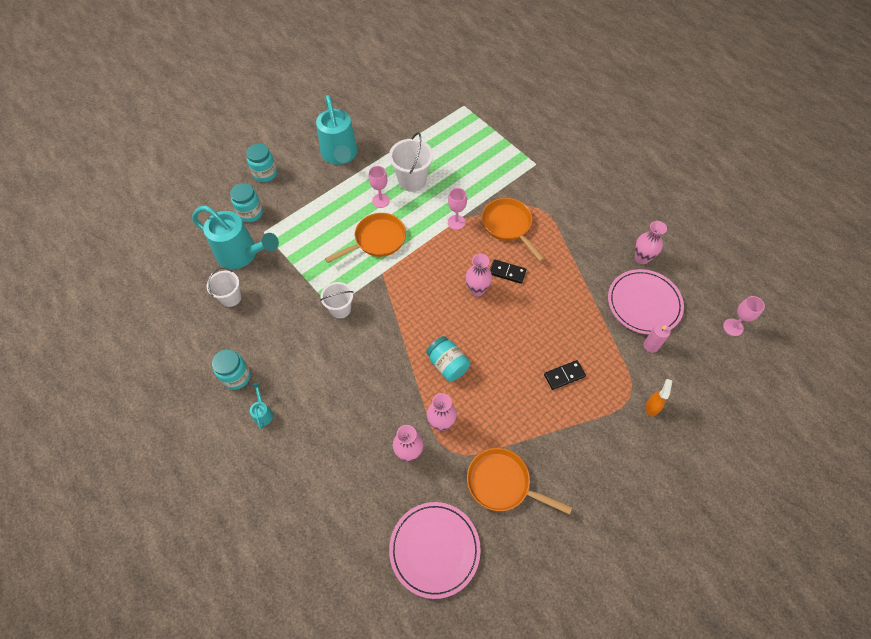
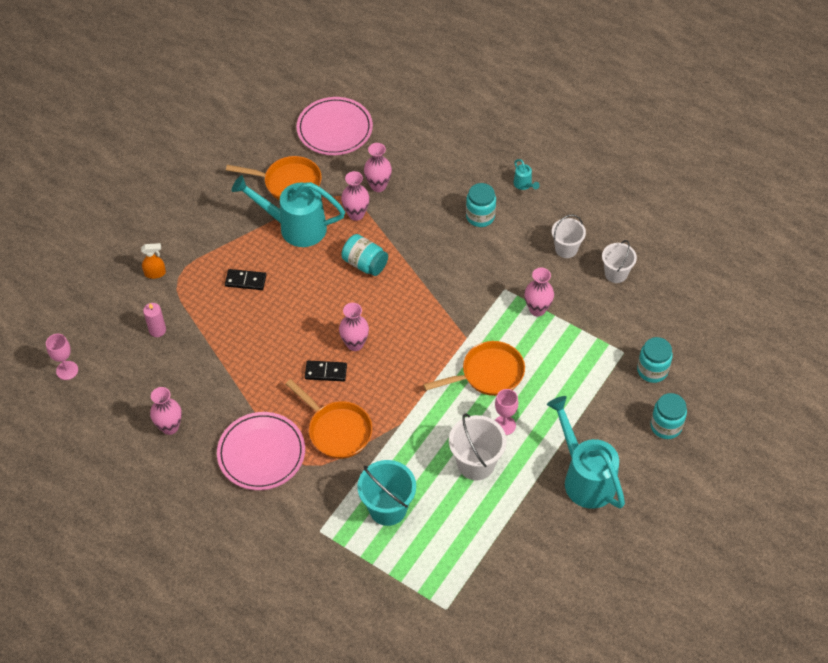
camera: 165 degrees right, 5 degrees down
turquoise watering can [192,206,279,269] -> turquoise watering can moved to [232,175,345,247]
turquoise jar [212,349,251,390] -> turquoise jar moved to [466,183,496,227]
white bucket [320,282,353,319] -> white bucket moved to [552,215,586,258]
orange pan [325,213,406,263] -> orange pan turned 150 degrees counterclockwise [423,341,525,396]
pink goblet [448,188,467,230] -> none
black domino [544,360,586,390] -> black domino turned 45 degrees clockwise [225,269,266,290]
pink plate [608,269,684,335] -> pink plate moved to [217,412,305,490]
orange spray bottle [646,379,672,416] -> orange spray bottle turned 105 degrees counterclockwise [141,243,166,279]
none -> turquoise bucket [358,460,416,526]
none -> pink vase [525,268,554,316]

